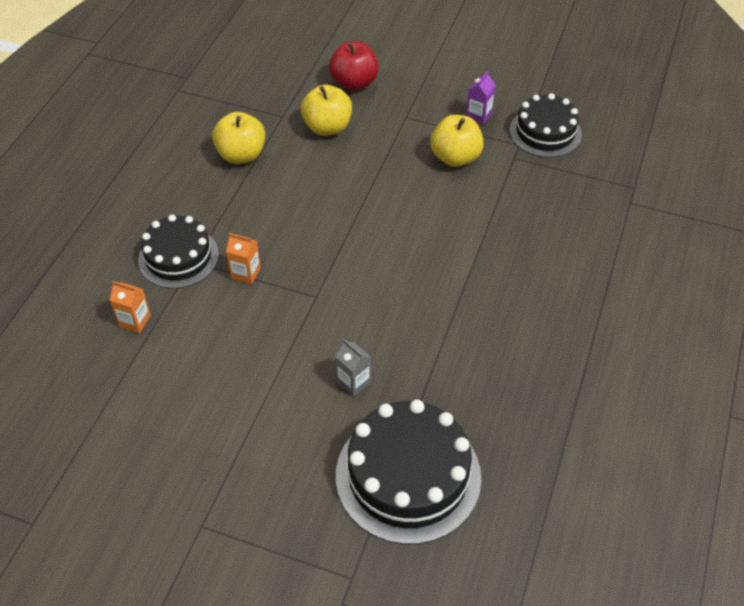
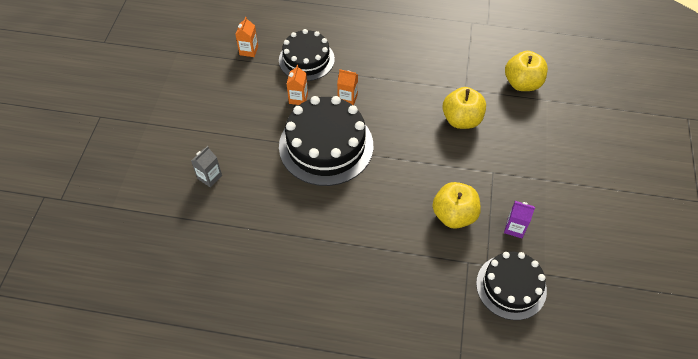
camera: 80 degrees right, 5 degrees up
yellow apple [212,112,266,164] -> yellow apple moved to [505,51,548,91]
red apple [329,41,379,91] -> none
black cake [336,400,481,545] -> black cake moved to [279,96,373,186]
none -> orange carton [337,69,358,105]

